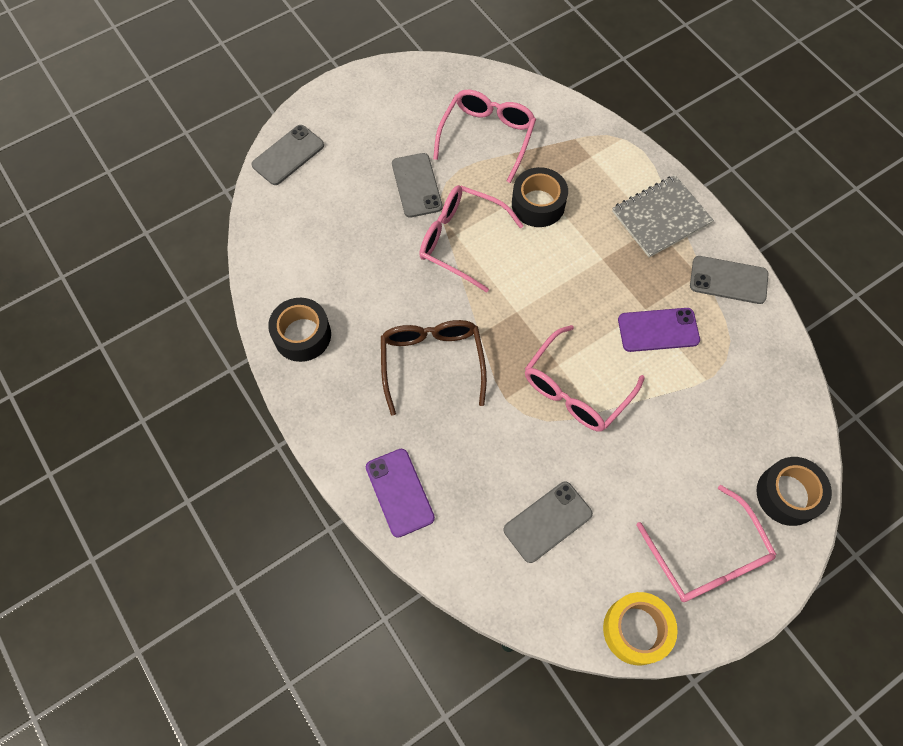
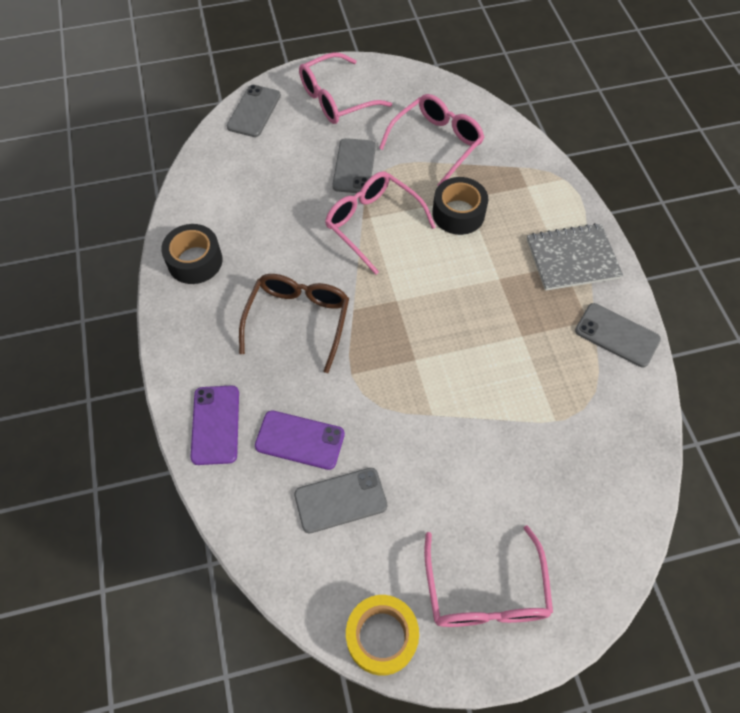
camera: 20 degrees right, 5 degrees down
grey phone [251,125,324,185] -> grey phone turned 45 degrees counterclockwise [227,85,281,137]
pink glasses [525,325,645,432] -> pink glasses moved to [299,52,392,124]
purple phone [618,308,700,352] -> purple phone moved to [255,410,345,470]
black tape [756,457,832,526] -> none

